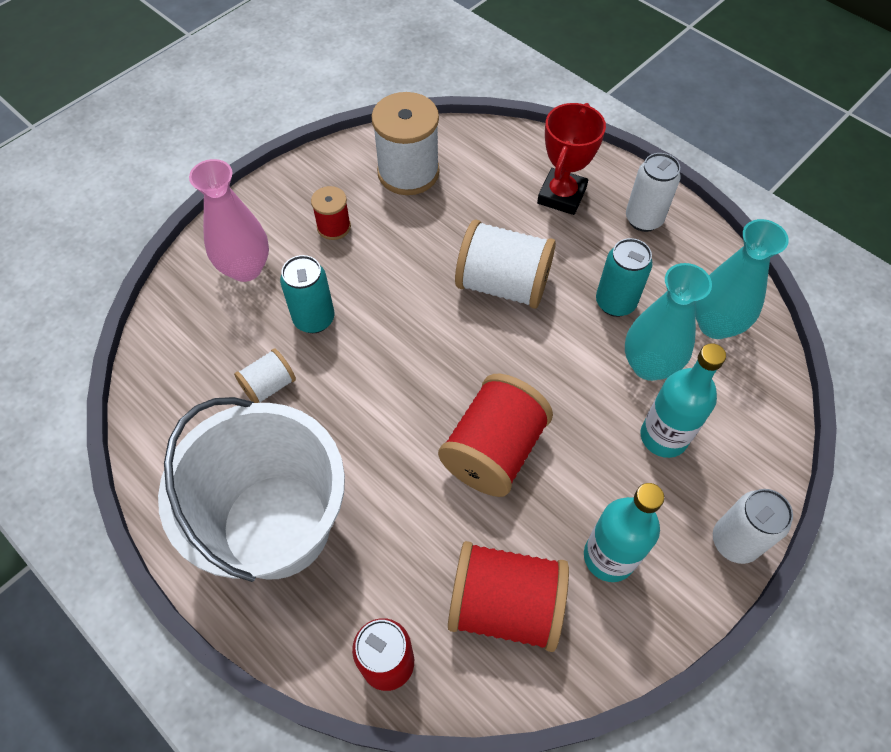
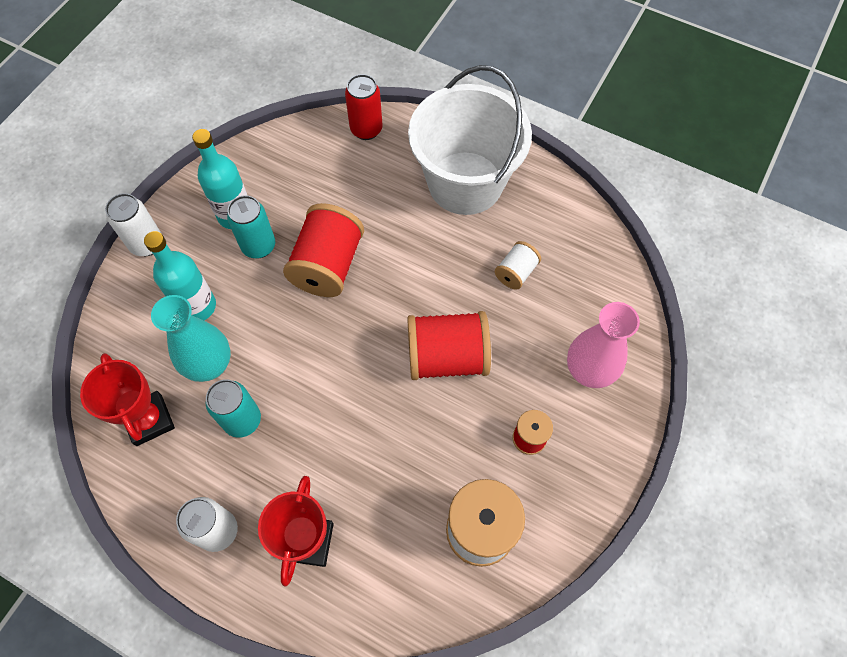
camera: 165 degrees right, 5 degrees up
turquoise can [280,255,334,333] -> turquoise can moved to [227,195,275,258]
red spool [448,541,569,652] -> red spool moved to [407,311,491,380]
white spool [455,220,556,309] -> none
turquoise vase [696,219,789,339] -> red trophy [80,353,175,446]

